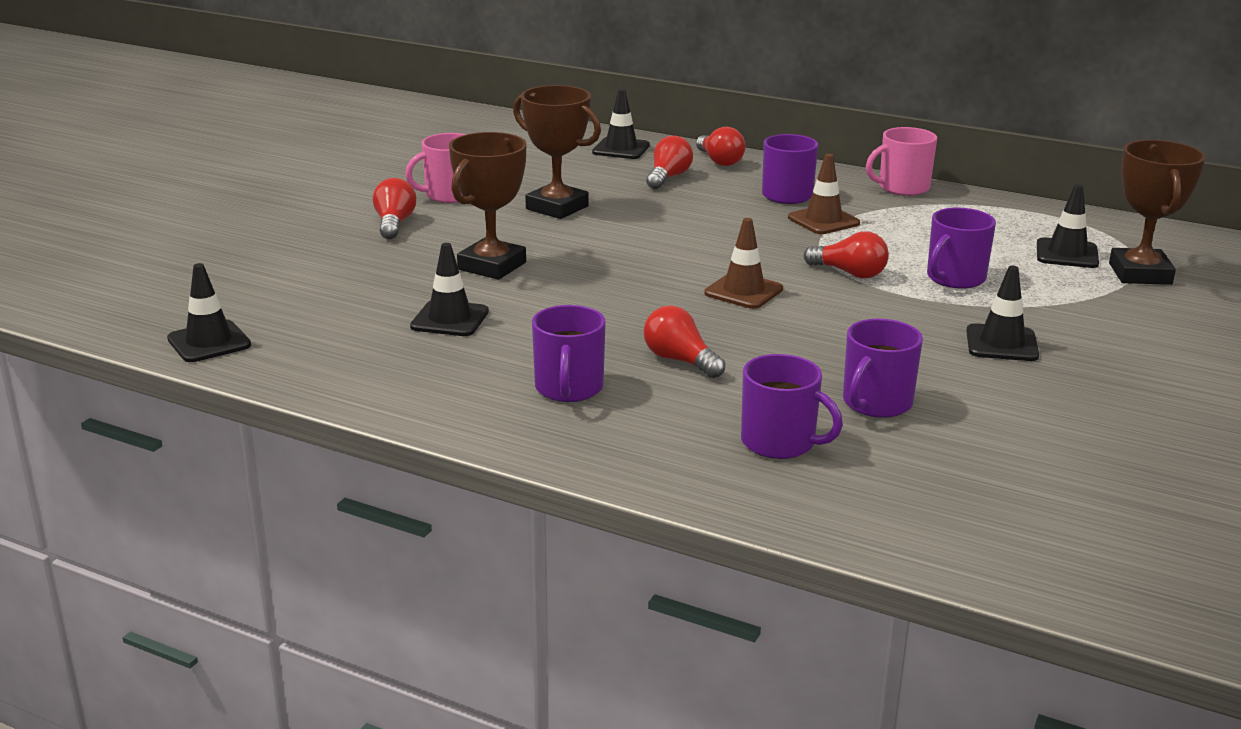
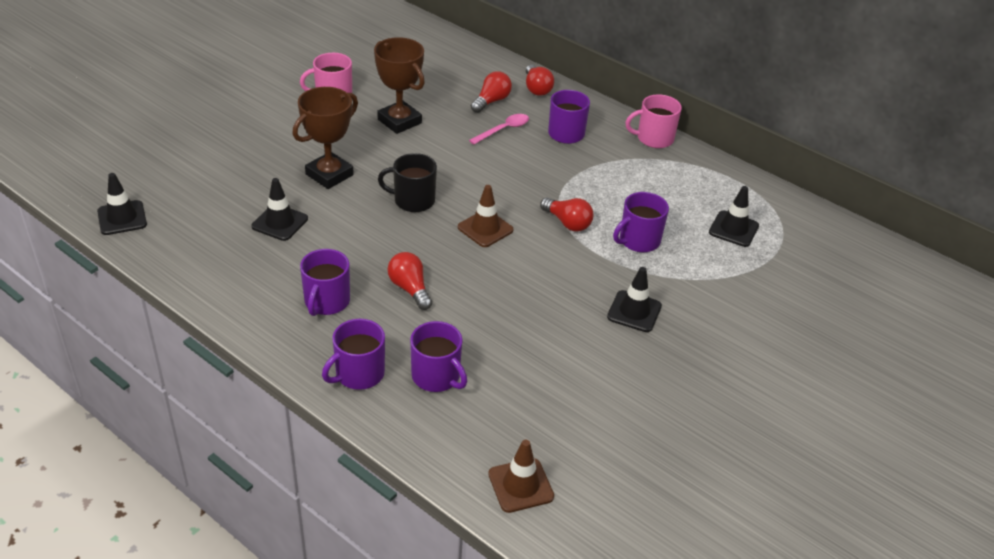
camera: 10 degrees right, 15 degrees up
red light bulb [373,178,416,239] -> none
black traffic cone [592,89,650,159] -> none
brown traffic cone [788,154,860,234] -> brown traffic cone moved to [488,440,554,513]
purple mug [843,319,923,418] -> purple mug moved to [322,319,385,390]
brown trophy [1109,140,1205,285] -> none
none -> black mug [378,153,437,212]
none -> pink spoon [469,114,529,145]

